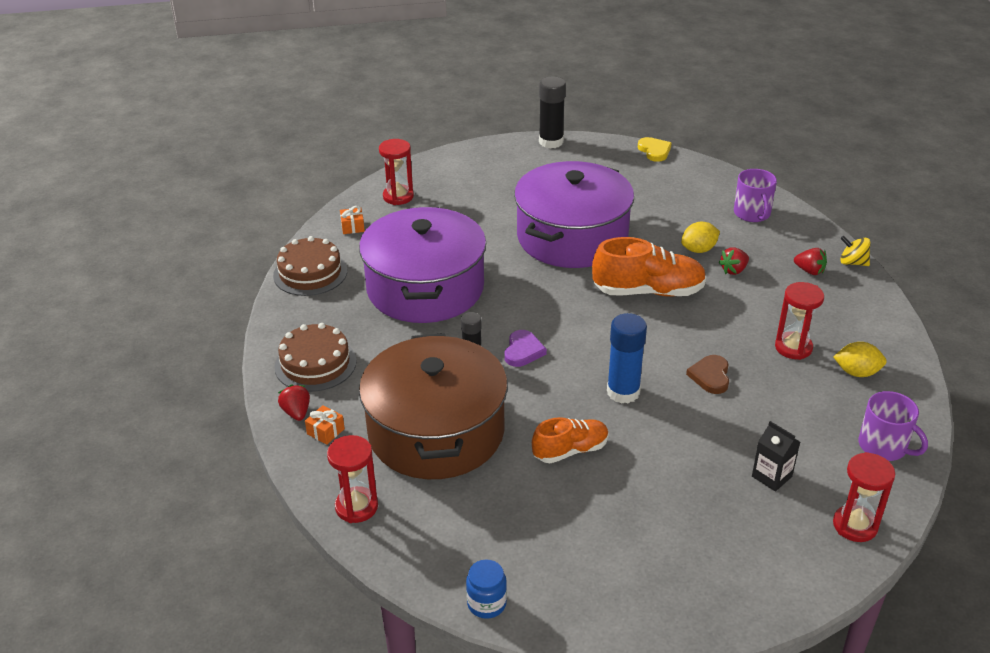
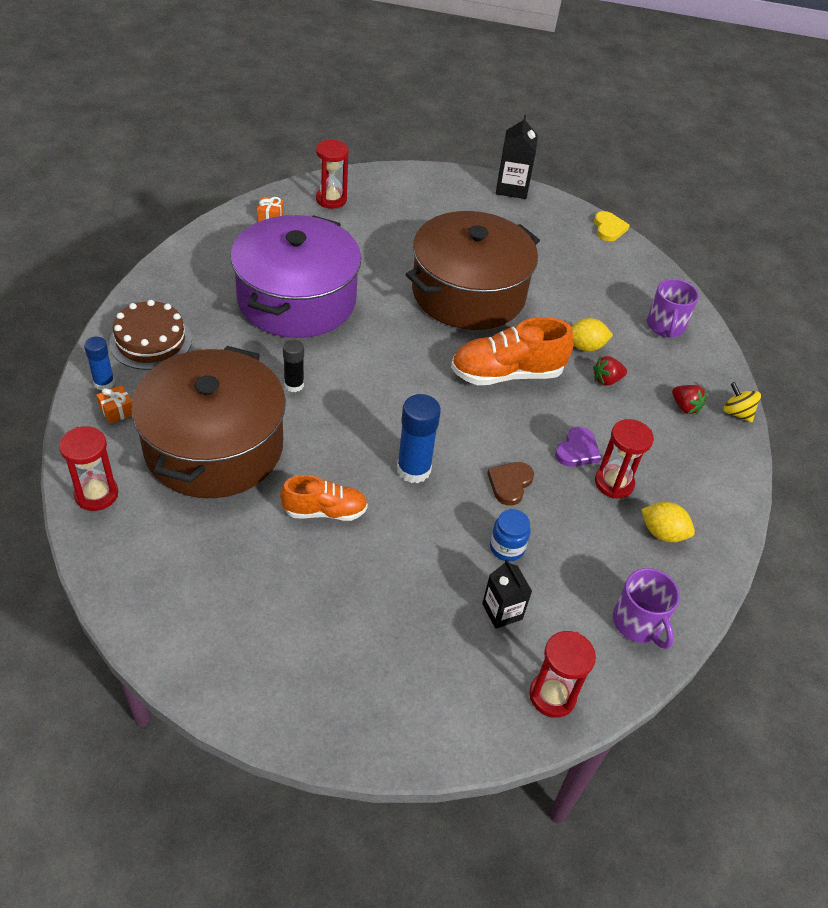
camera: 15 degrees right, 10 degrees up
brown cake [273,236,347,296] -> none
red strawberry [278,384,310,421] -> blue glue stick [84,337,115,390]
blue jar [466,559,507,619] -> blue jar moved to [490,509,531,561]
purple heart [504,330,547,367] -> purple heart moved to [555,427,601,467]
purple pot [514,161,634,268] -> brown pot [406,211,540,330]
black glue stick [539,76,566,148] -> black carton [496,115,538,199]
orange shoe [592,237,707,297] -> orange shoe turned 150 degrees clockwise [451,317,574,385]

